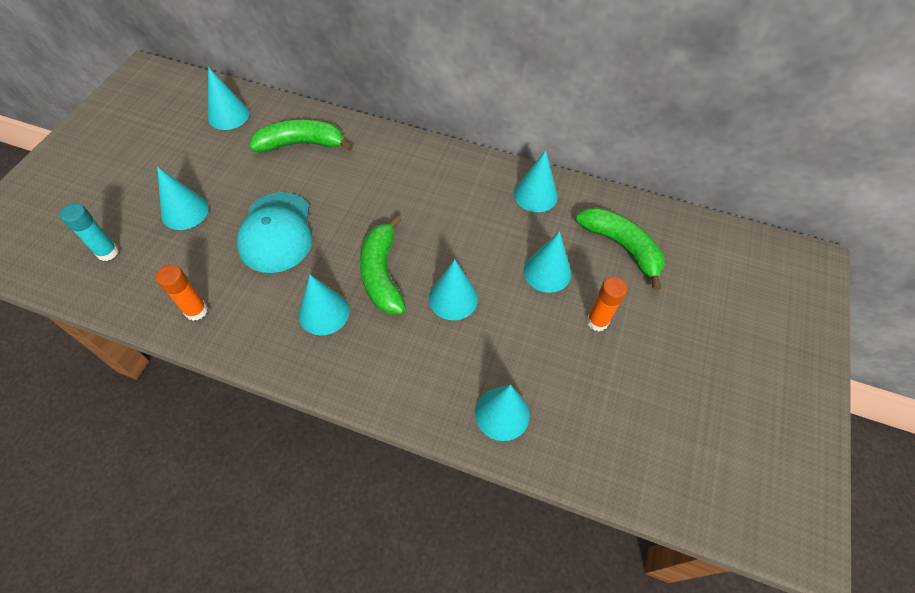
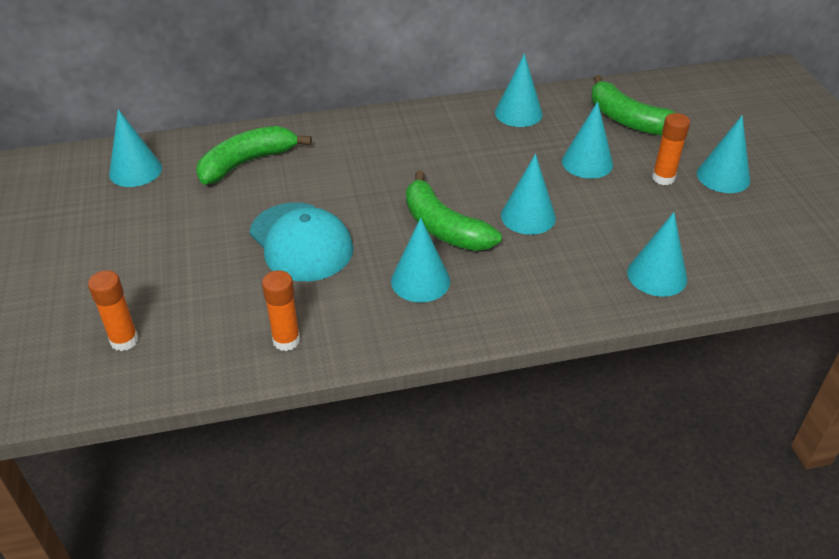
camera: 30 degrees left, 15 degrees down
turquoise glue stick [60,203,119,261] -> orange glue stick [88,270,138,351]
turquoise cone [157,167,209,230] -> turquoise cone moved to [697,115,750,193]
green banana [575,207,664,290] -> green banana turned 150 degrees counterclockwise [591,75,676,136]

